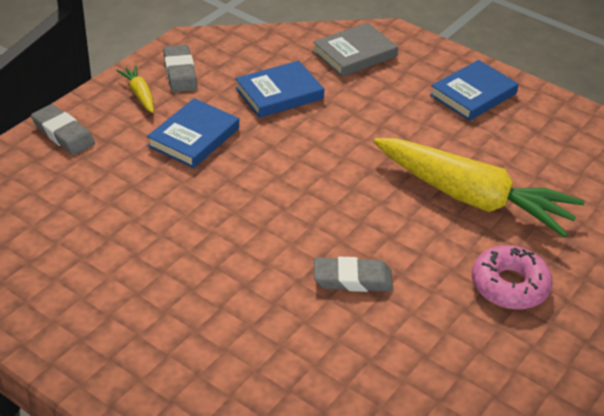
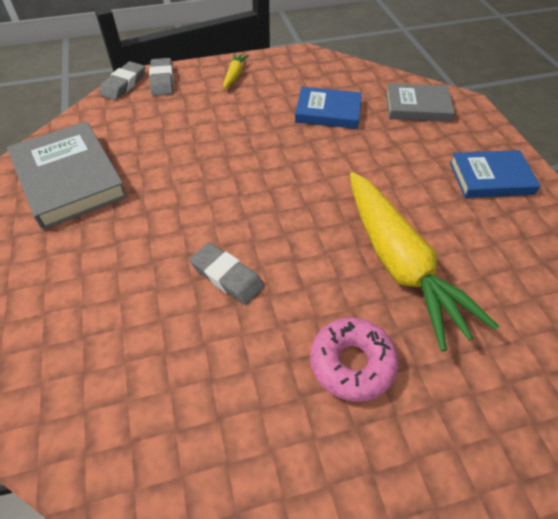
camera: 40 degrees right, 10 degrees up
blue book [147,98,239,168] -> none
grey eraser [163,45,197,92] -> grey eraser moved to [99,61,145,100]
none -> grey book [7,121,128,230]

